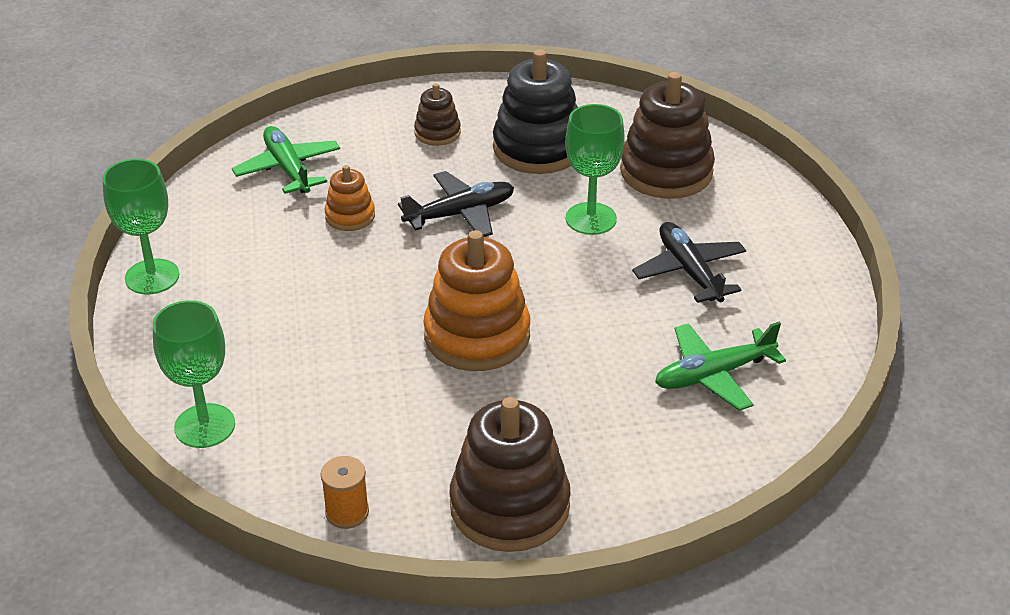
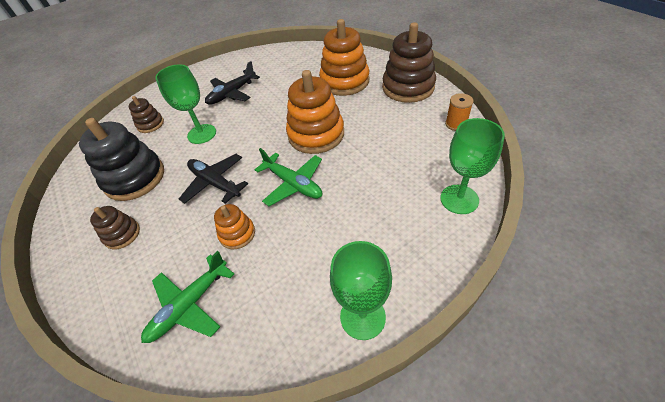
camera: 110 degrees left, 10 degrees up
brown stacking toy [620,72,715,199] -> brown stacking toy [129,96,164,133], size x0.52
green plane [655,322,786,411] -> green plane moved to [255,148,322,206]
none -> orange stacking toy [319,19,370,96]

